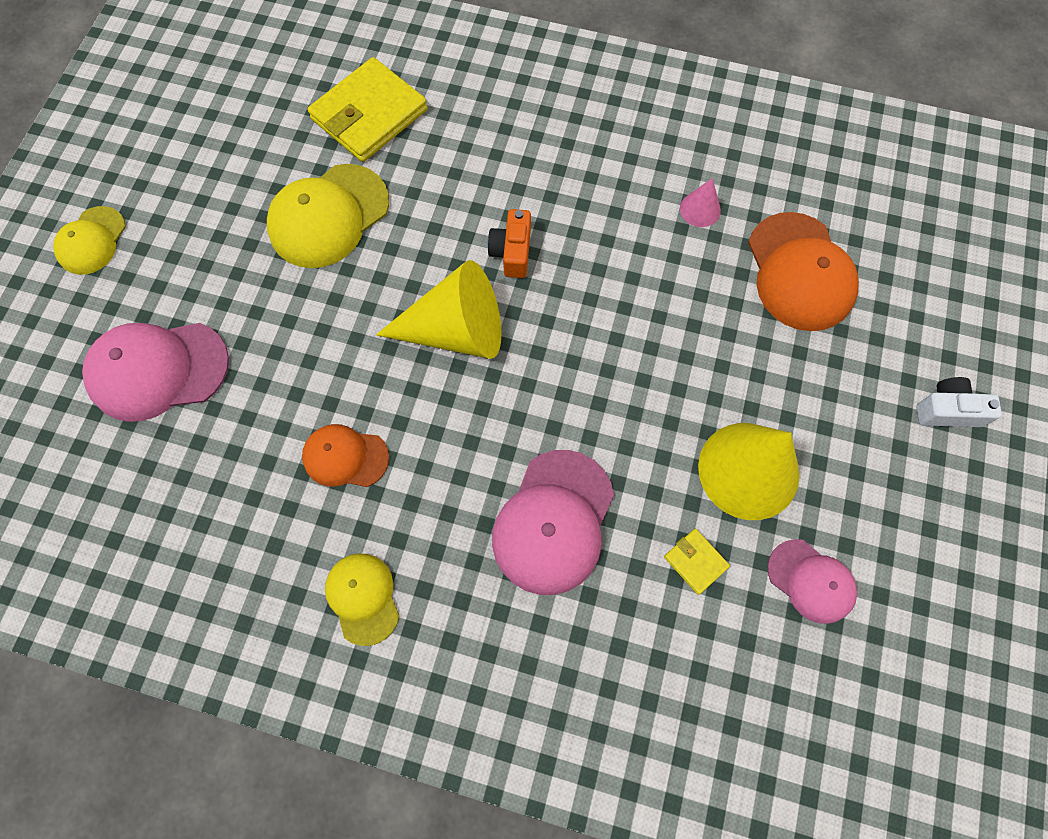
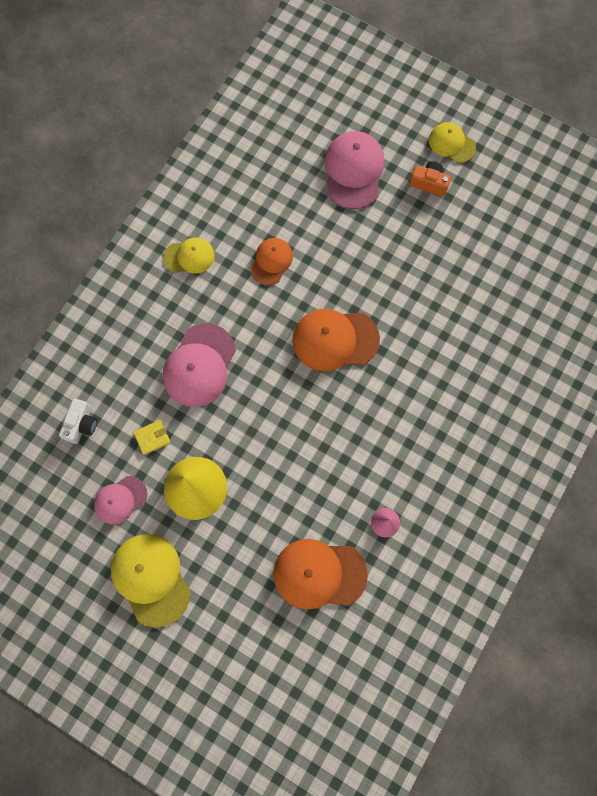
camera: 105 degrees right, 5 degrees up
yellow cap [267,164,389,268] -> yellow cap moved to [111,534,191,627]
yellow wallet [307,57,428,162] -> none
yellow cone [376,260,501,359] -> orange cap [292,309,380,371]
orange camera [488,209,531,278] -> orange camera moved to [409,161,451,197]
pink cap [492,450,614,595] -> pink cap turned 105 degrees counterclockwise [163,323,236,407]
white camera [917,377,1002,427] -> white camera moved to [59,399,97,444]

